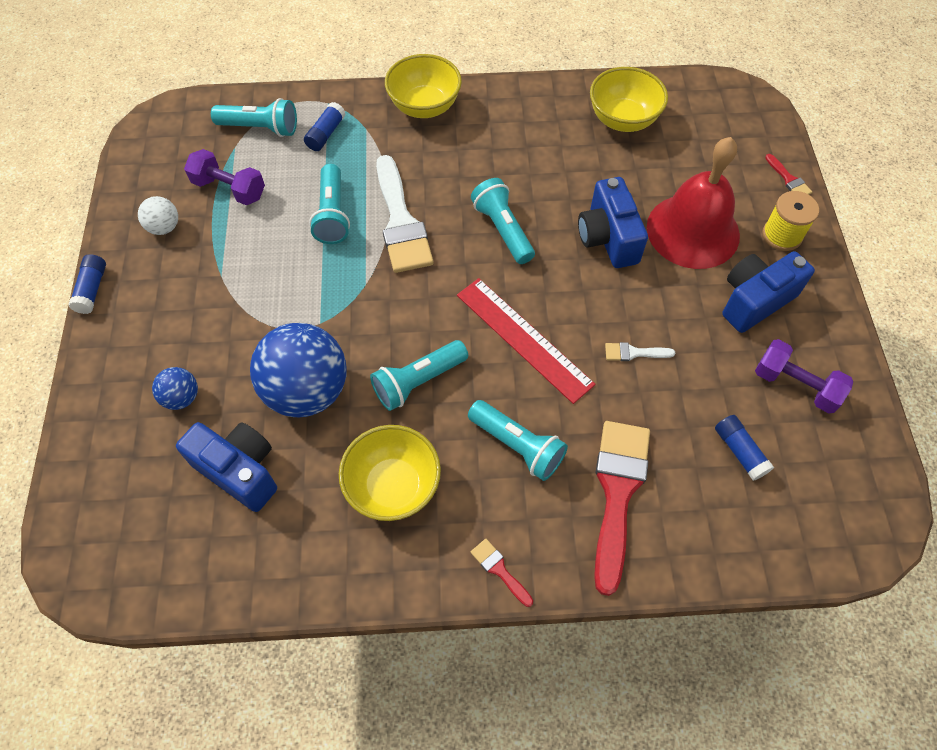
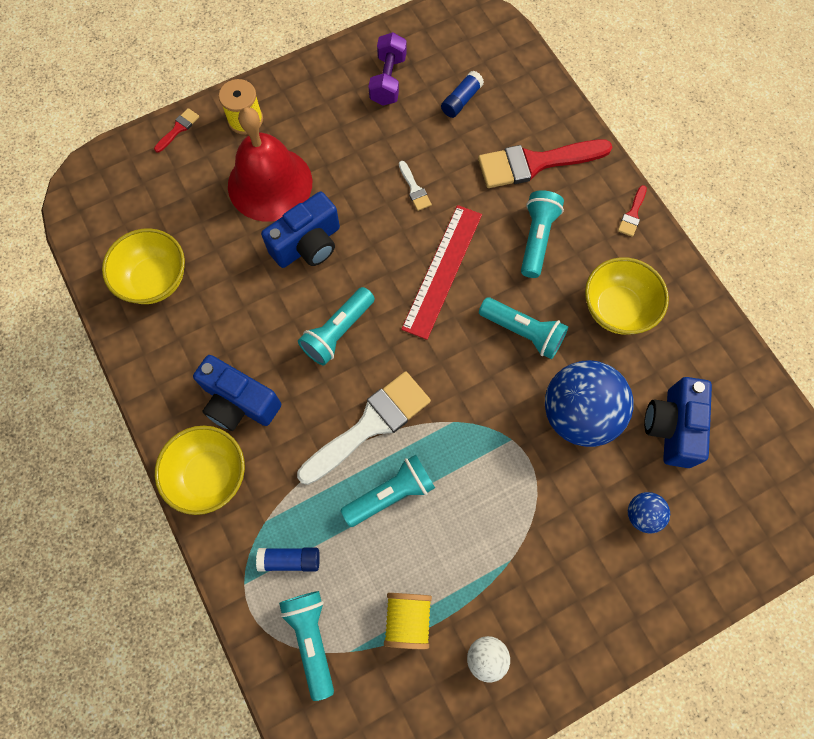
camera: 115 degrees left, 10 degrees up
blue glue stick [68,254,106,314] -> none
purple dumbbell [184,149,265,205] -> yellow spool [384,593,432,649]
blue camera [722,251,815,333] -> blue camera moved to [193,355,281,431]

